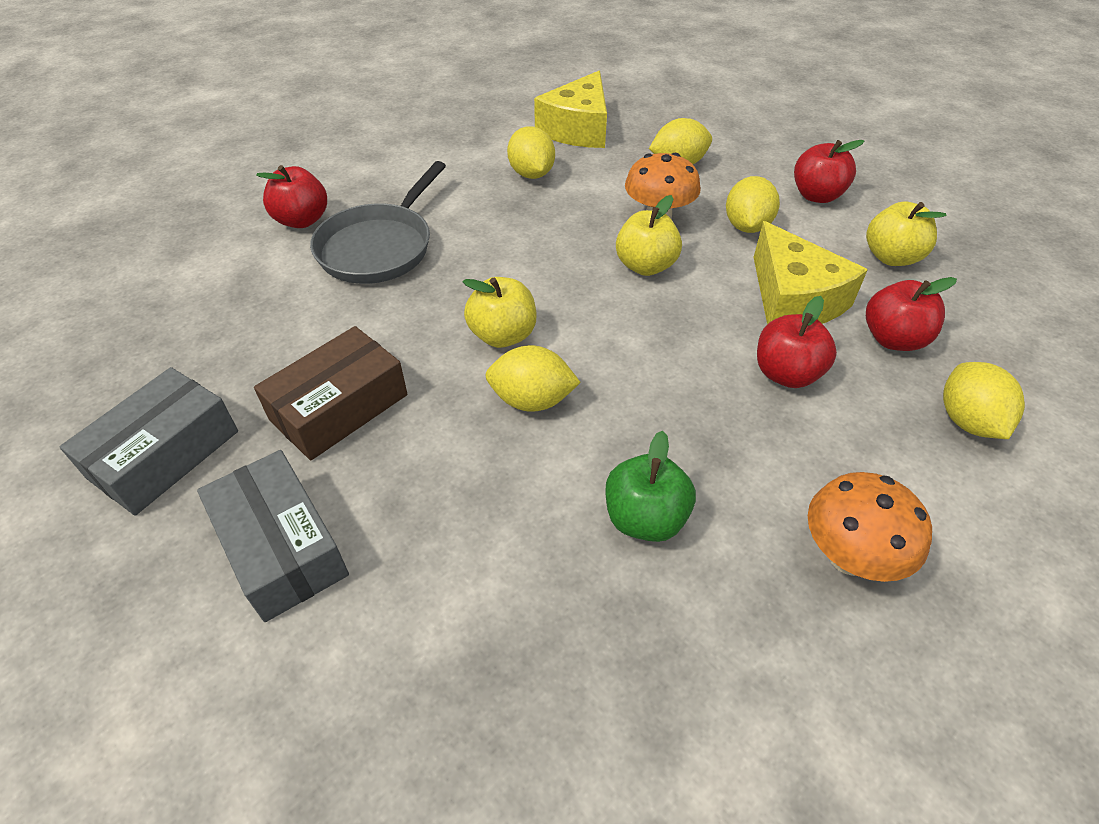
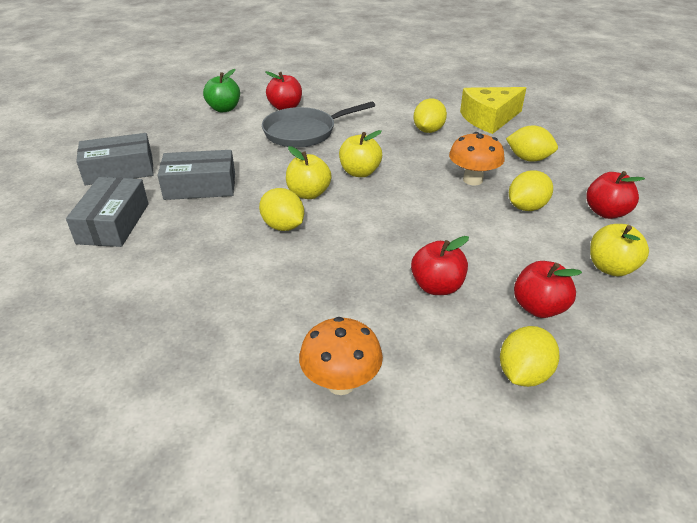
camera: 40 degrees right, 10 degrees down
brown box [254,326,407,461] -> grey box [158,150,235,200]
green apple [605,431,696,542] -> green apple moved to [203,69,240,112]
yellow apple [616,195,682,276] -> yellow apple moved to [339,130,382,177]
yellow cheese [753,221,868,325] -> none

